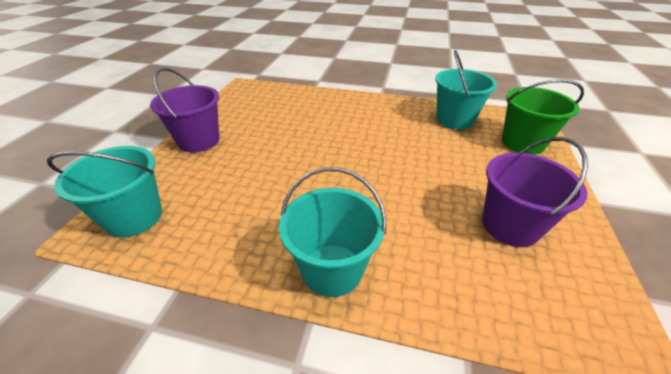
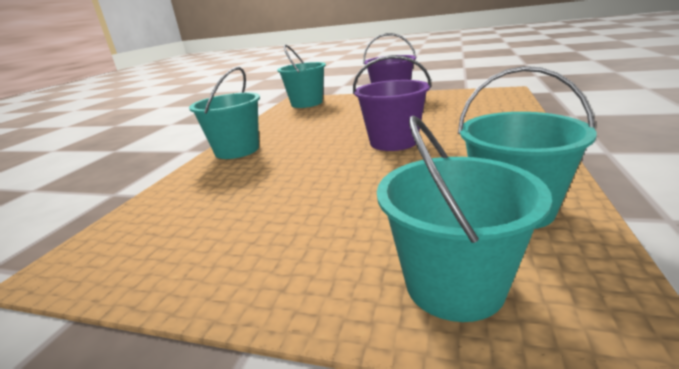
camera: 95 degrees right, 15 degrees down
purple bucket [482,137,588,247] -> purple bucket moved to [353,55,431,151]
green bucket [502,79,584,155] -> turquoise bucket [377,115,552,322]

